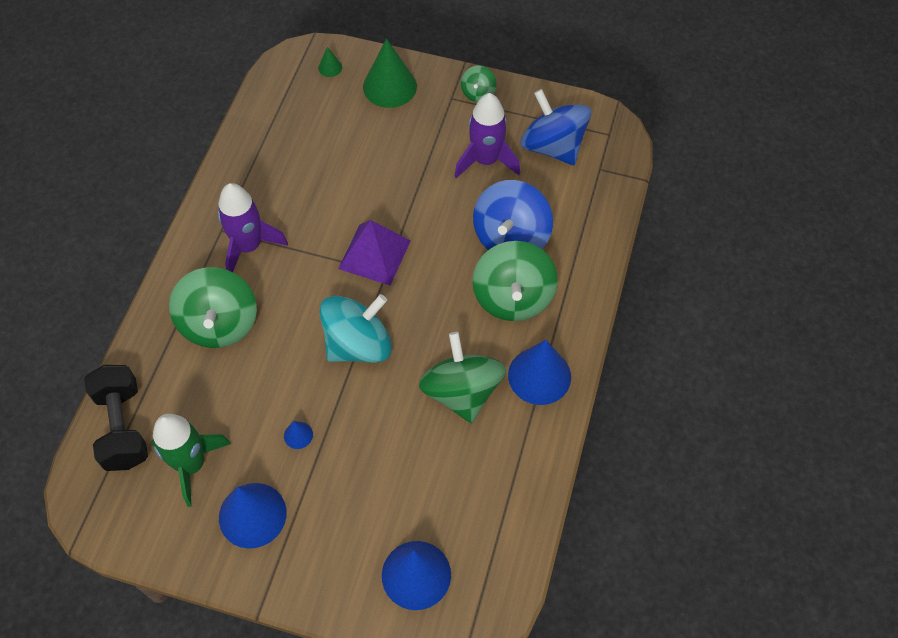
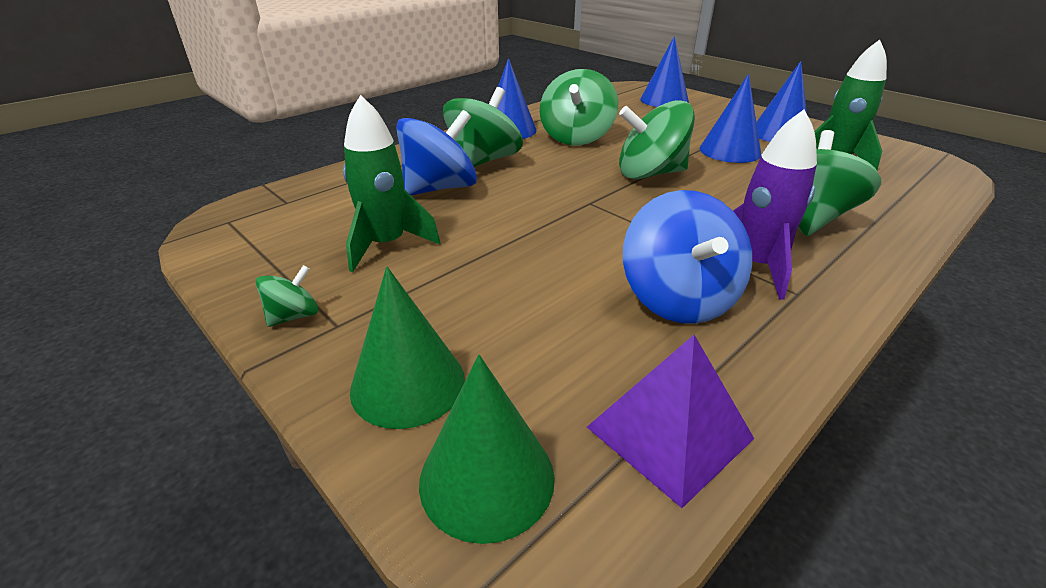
camera: 150 degrees left, 25 degrees down
black dumbbell [84,365,148,471] -> none
blue cone [284,421,313,449] -> blue cone [700,74,761,163], size x2.22
green cone [318,47,342,77] -> green cone [419,355,555,544], size x2.22
turquoise spinning top [319,294,392,363] -> green spinning top [619,100,695,179]
purple pyramid [338,220,411,286] -> purple pyramid moved to [587,335,754,508]
purple rocket [454,93,520,178] -> green rocket [343,95,440,272]
blue spinning top [521,89,591,165] -> blue spinning top moved to [623,190,752,324]

